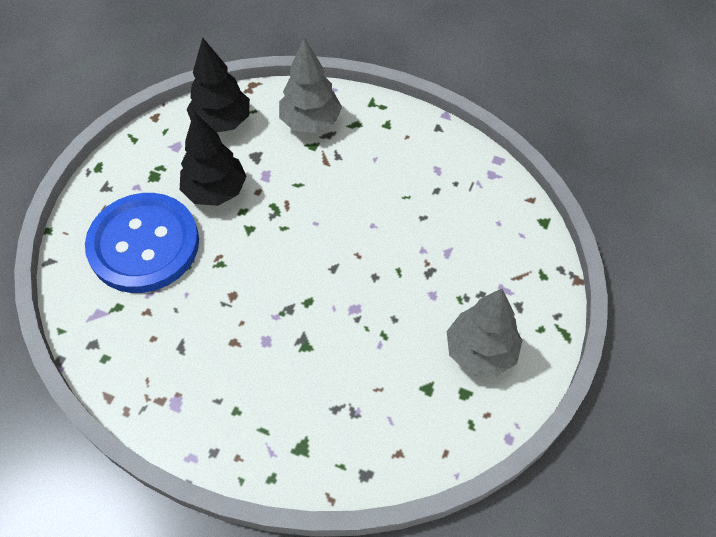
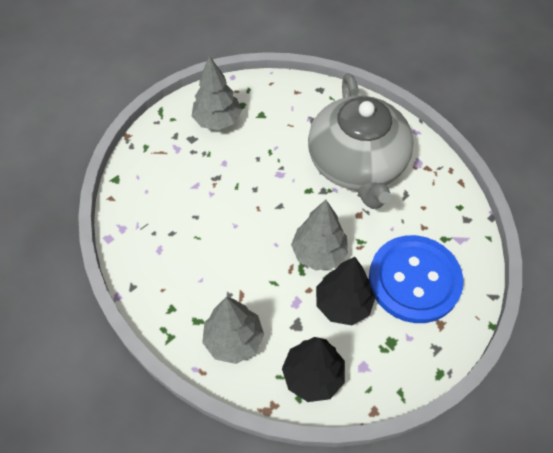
camera: 155 degrees left, 0 degrees up
none -> grey tree [291,200,348,271]
none -> grey teapot [308,73,414,209]

